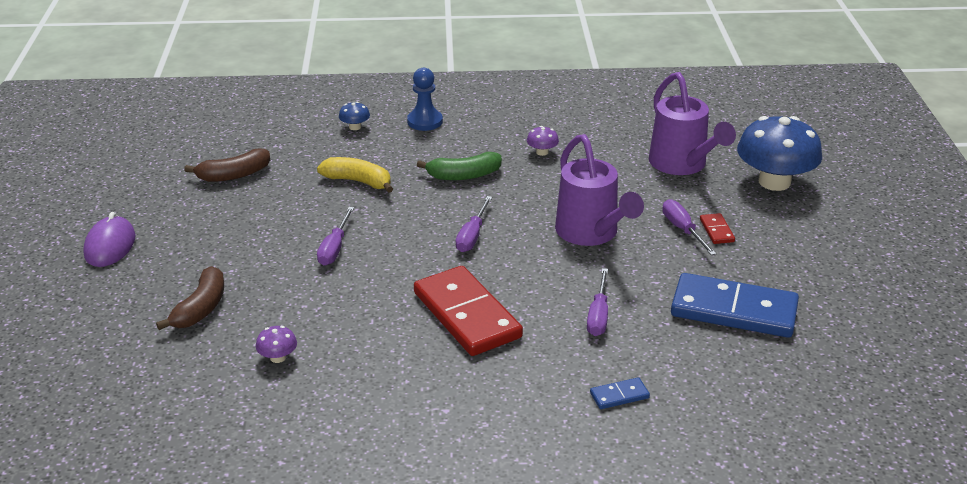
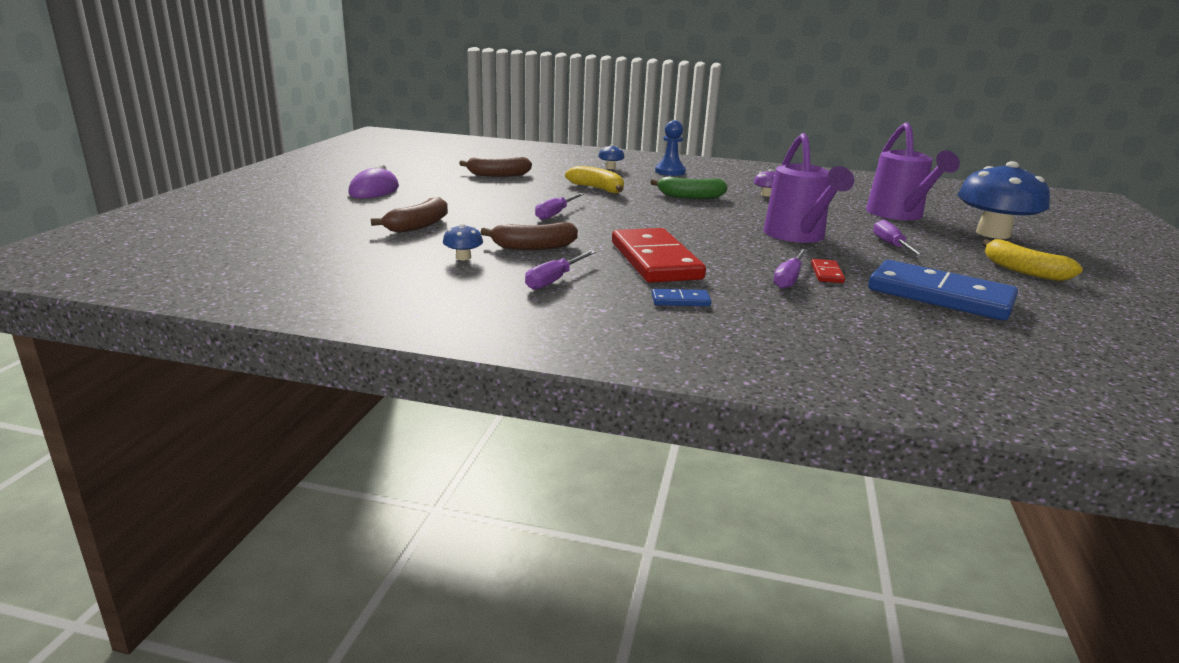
camera: 15 degrees right, 10 degrees down
purple mushroom [256,326,297,363] -> blue mushroom [443,224,483,260]
purple screwdriver [456,196,492,252] -> purple screwdriver moved to [525,250,596,290]
blue domino [590,377,650,409] -> blue domino moved to [651,289,711,306]
red domino [700,213,735,244] -> red domino moved to [811,259,845,283]
none -> brown banana [480,222,578,250]
none -> yellow banana [982,239,1083,281]

